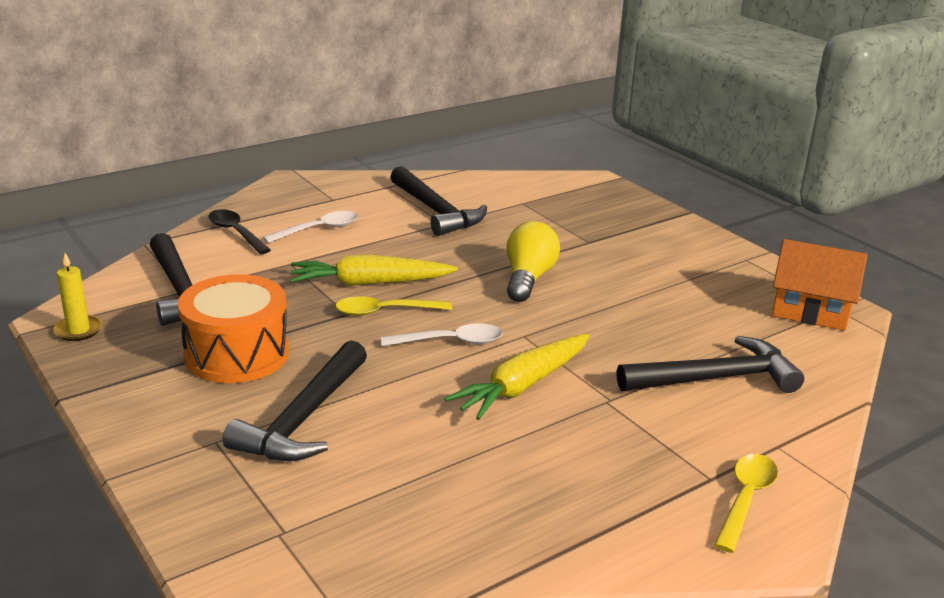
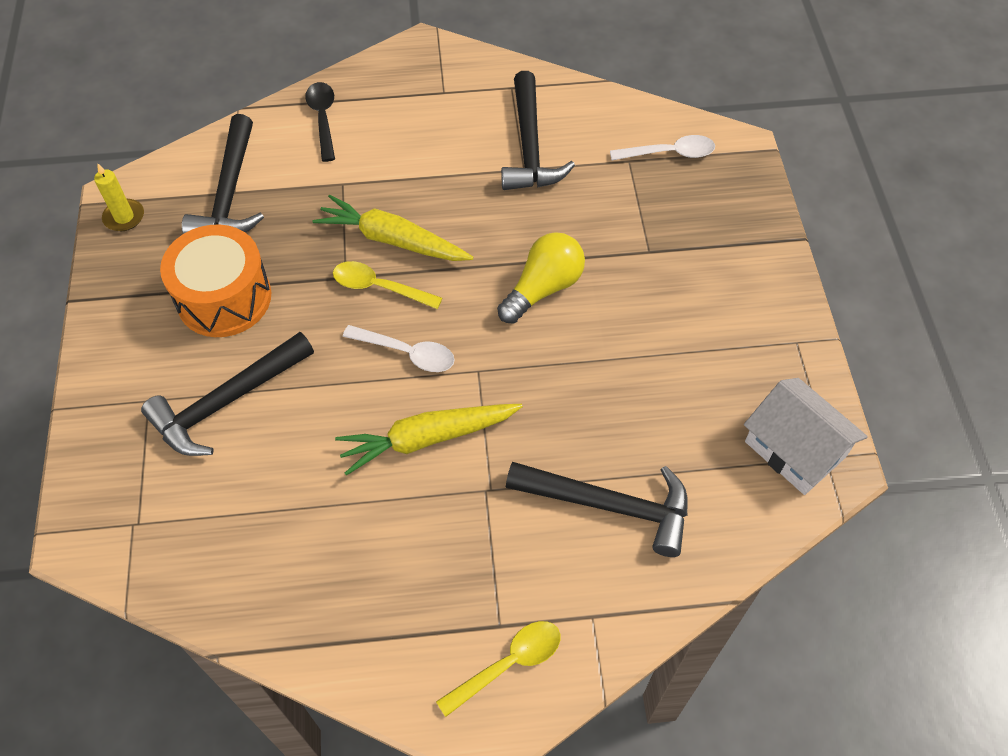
camera: 30 degrees right, 30 degrees up
white spoon [263,211,358,243] -> white spoon moved to [610,135,715,160]
orange house [772,239,867,331] -> white house [744,378,868,495]

